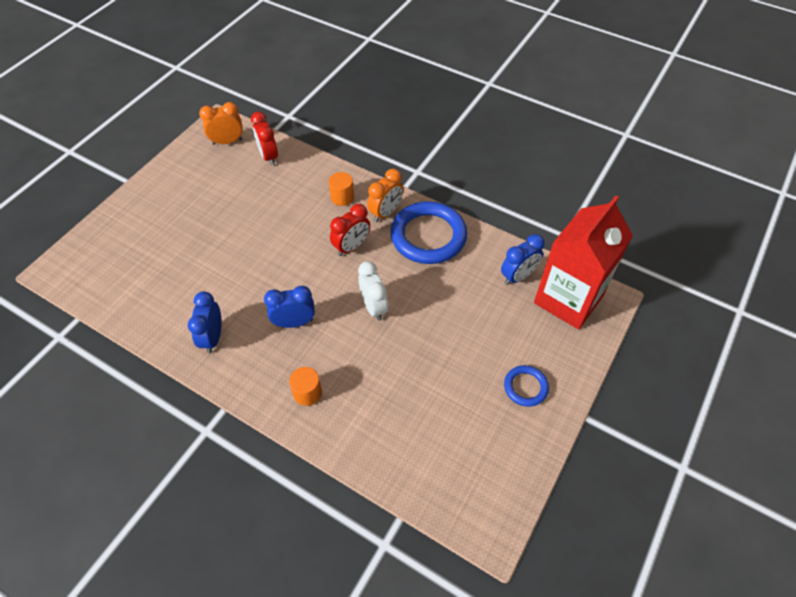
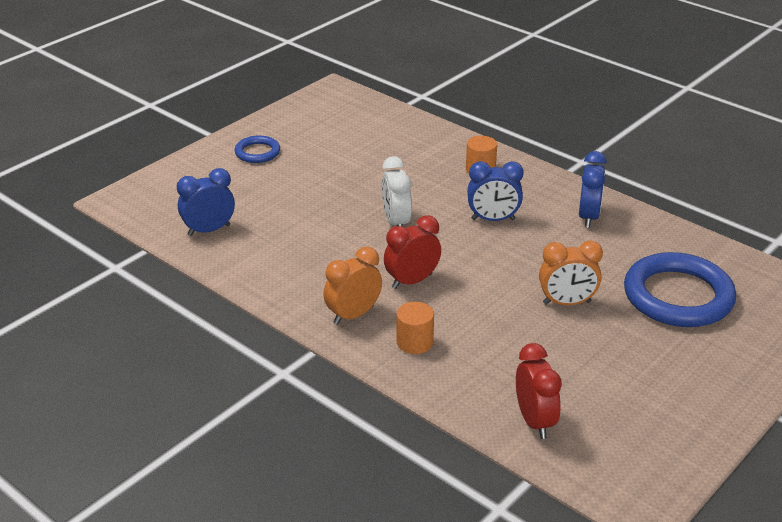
camera: 170 degrees left, 20 degrees down
orange clock [199,102,243,145] -> orange clock moved to [539,241,603,305]
blue ring [390,201,467,264] -> blue ring moved to [624,252,736,327]
red carton [534,195,633,330] -> none

